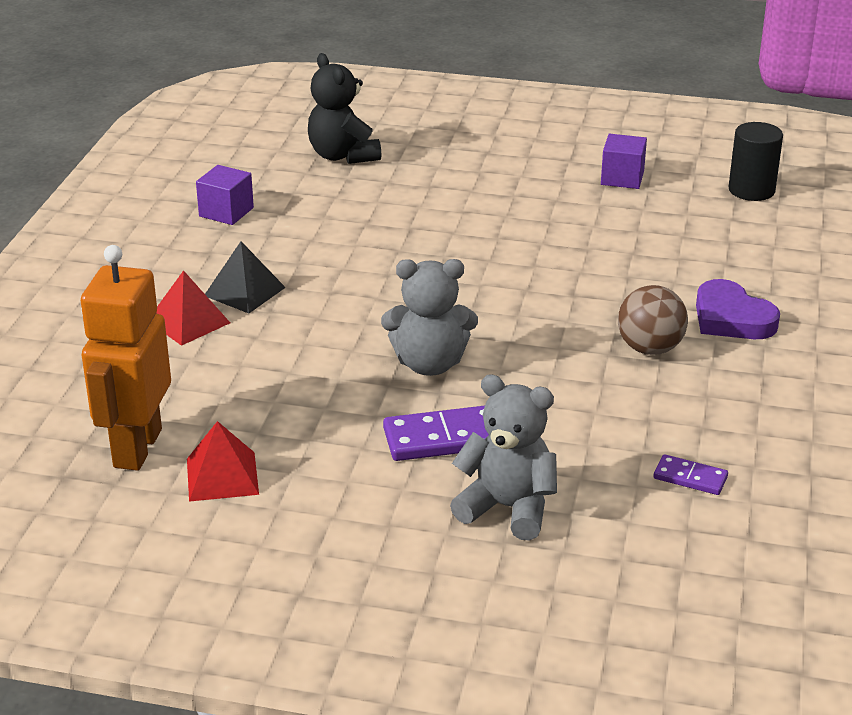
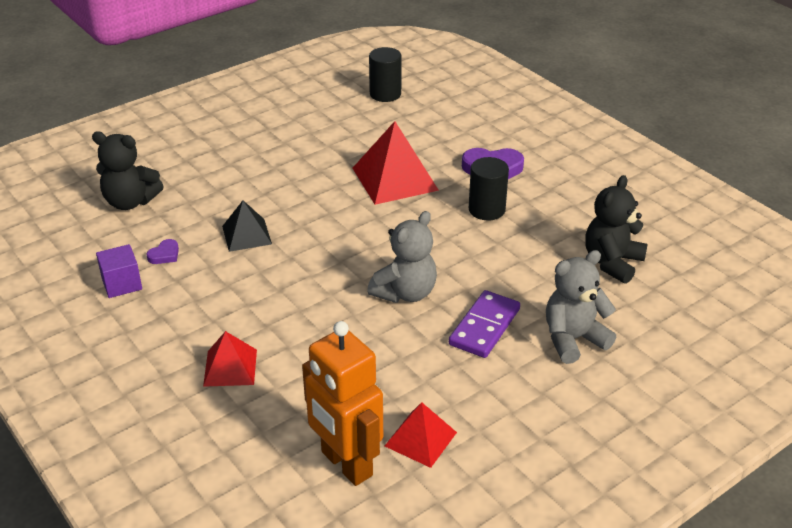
camera: 50 degrees left, 5 degrees up
black pyramid [205,241,286,313] -> black pyramid moved to [222,201,272,252]
purple cube [601,134,647,189] -> none
brown ball [618,285,688,355] -> black cylinder [469,157,509,220]
purple domino [654,454,728,495] -> black teddy bear [585,175,648,284]
none -> purple heart [146,239,179,264]
none -> red pyramid [353,121,439,205]

